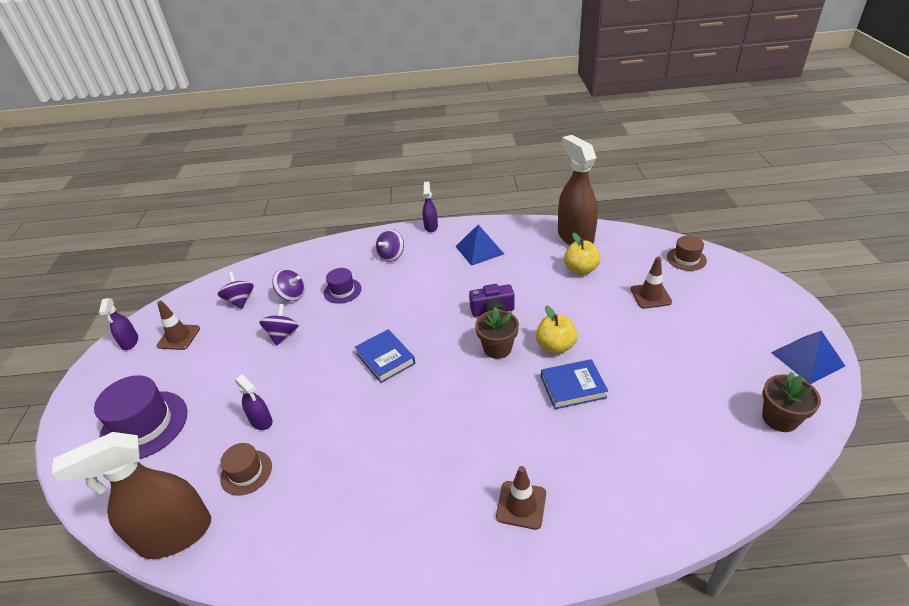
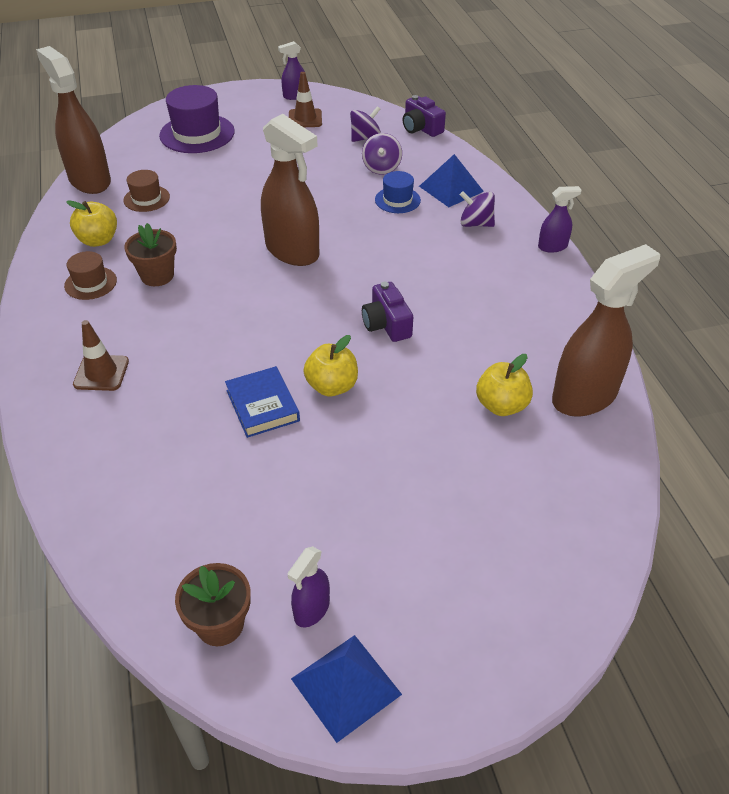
camera: 75 degrees right, 5 degrees up
purple spray bottle [235,374,272,430] -> purple spray bottle moved to [287,546,330,627]
purple spinning top [259,304,299,346] -> none
purple hat [324,268,362,304] -> blue hat [375,171,421,213]
blue book [355,329,415,383] -> brown spray bottle [261,114,319,266]
blue pyramid [455,225,504,266] -> blue pyramid moved to [419,154,484,207]
brown flower pot [475,307,519,359] -> brown flower pot moved to [124,223,177,286]
brown traffic cone [630,257,672,309] -> none
brown hat [667,236,707,271] -> brown hat moved to [64,251,117,300]
none -> yellow apple [66,200,117,247]
none -> purple camera [403,95,446,137]

